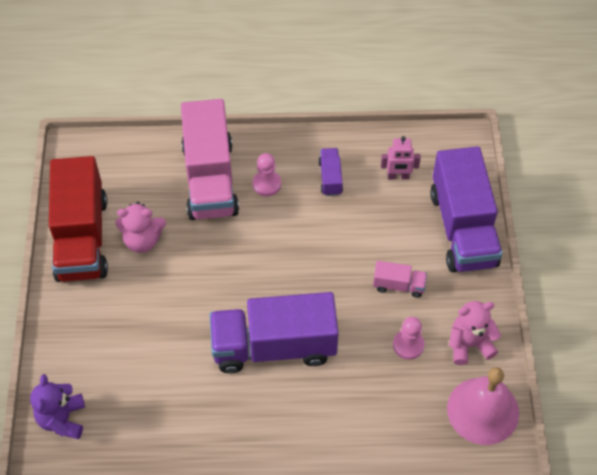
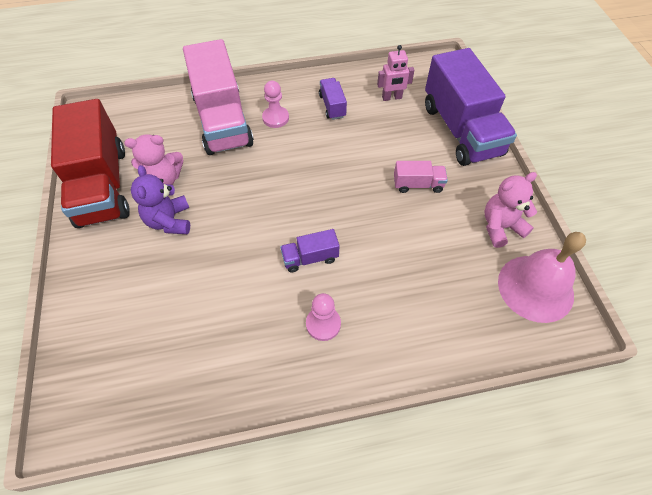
camera: 10 degrees left, 0 degrees up
purple teddy bear [30,374,85,439] -> purple teddy bear moved to [131,165,190,234]
purple truck [209,292,339,373] -> purple truck [280,229,340,273], size x0.43
pink pawn [393,317,425,360] -> pink pawn moved to [306,293,341,341]

